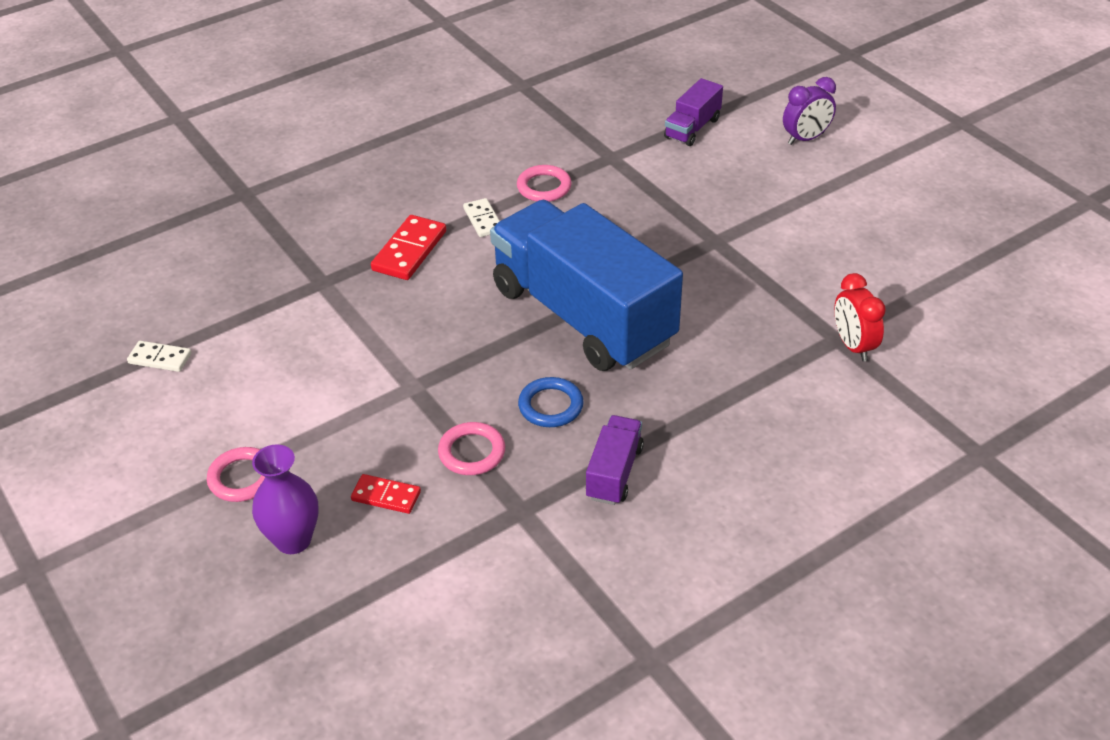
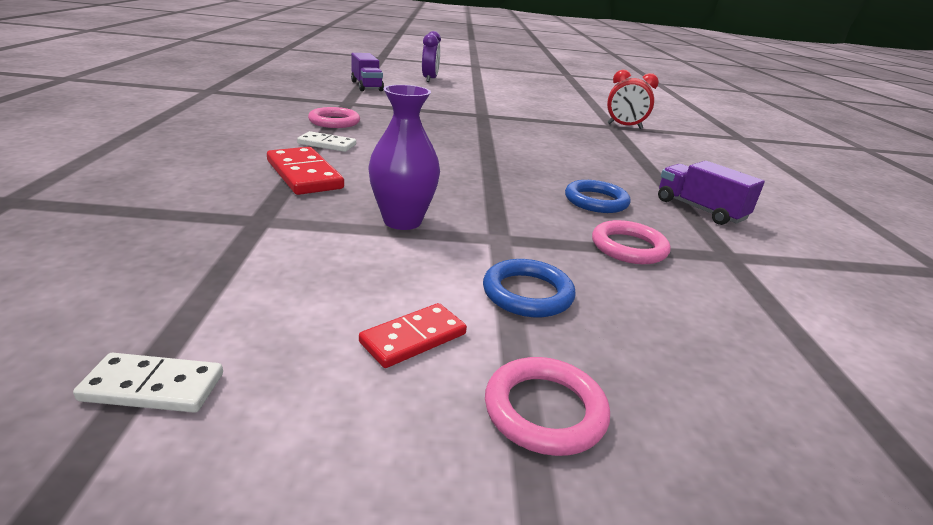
camera: 60 degrees left, 15 degrees down
white domino [127,341,192,372] -> white domino turned 45 degrees clockwise [73,353,223,413]
purple vase [252,445,319,554] -> purple vase moved to [369,85,440,230]
red domino [351,474,421,514] -> red domino moved to [359,303,467,368]
blue truck [490,200,683,371] -> none
none -> blue ring [483,259,576,317]

